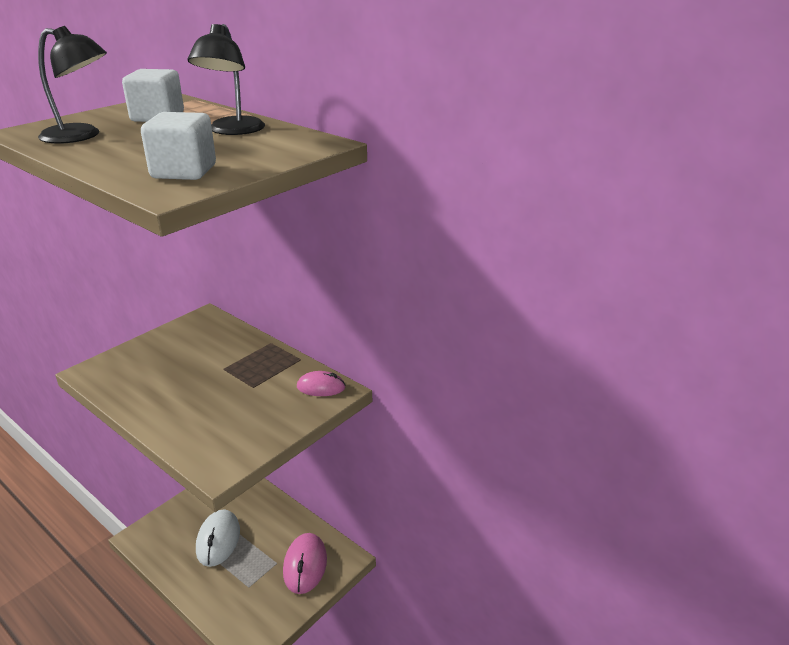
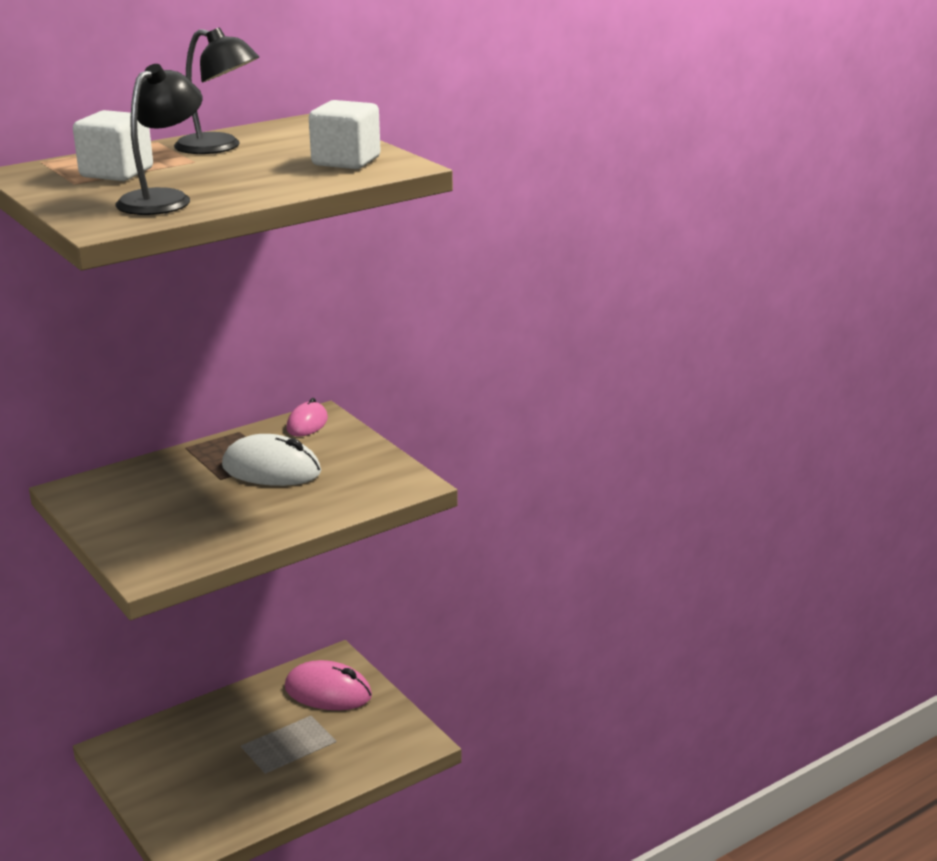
camera: 75 degrees left, 5 degrees down
white mouse [196,509,240,567] -> white mouse moved to [222,434,321,486]

